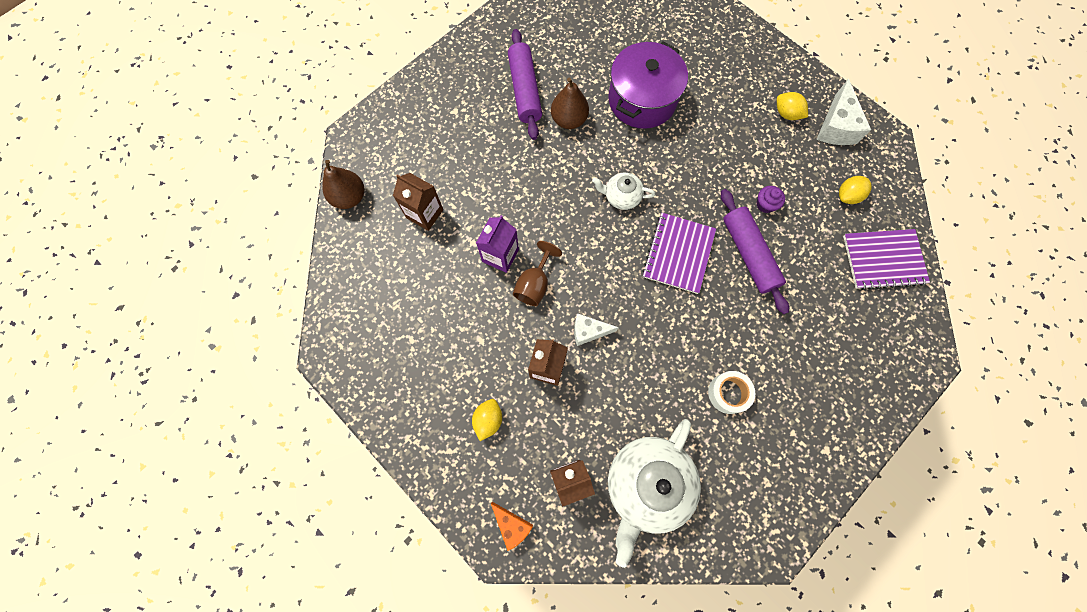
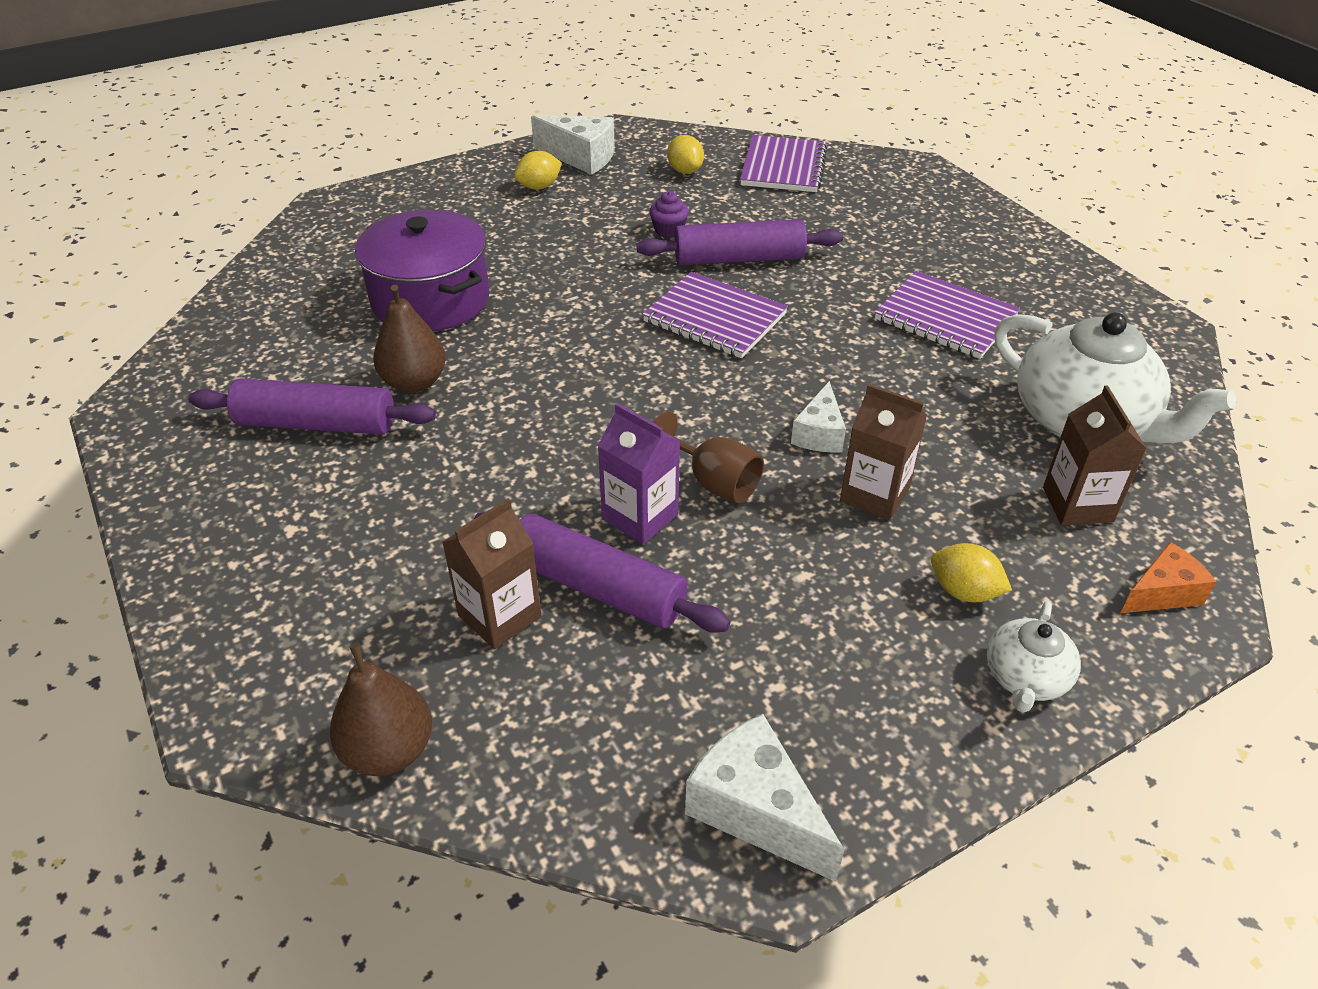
camera: 75 degrees left, 30 degrees down
white teapot [592,173,655,210] -> white teapot moved to [987,601,1081,713]
white tape [708,371,755,414] -> purple notebook [875,271,1020,359]
none -> purple rolling pin [474,512,730,632]
none -> white cheese [685,714,844,882]

